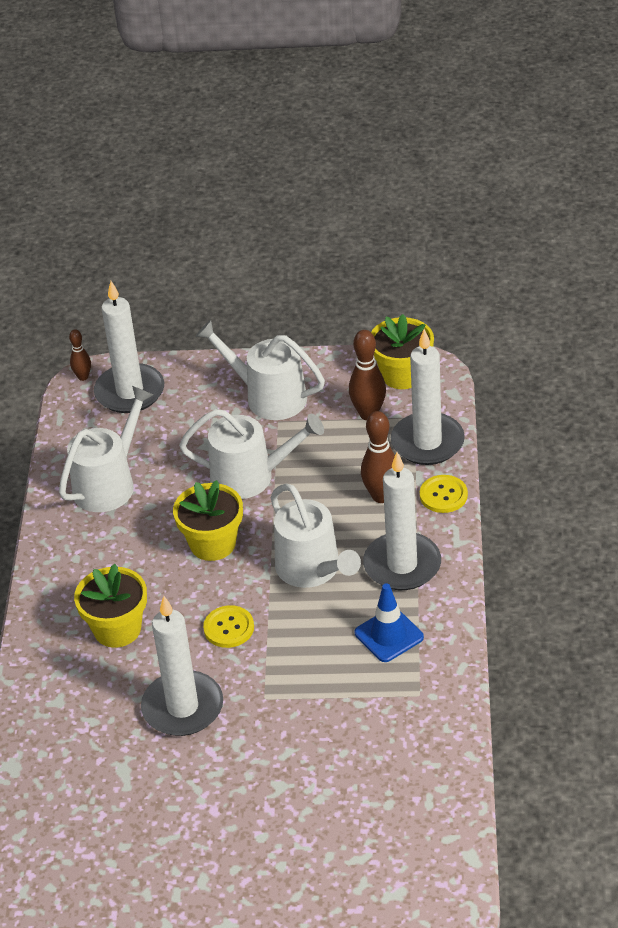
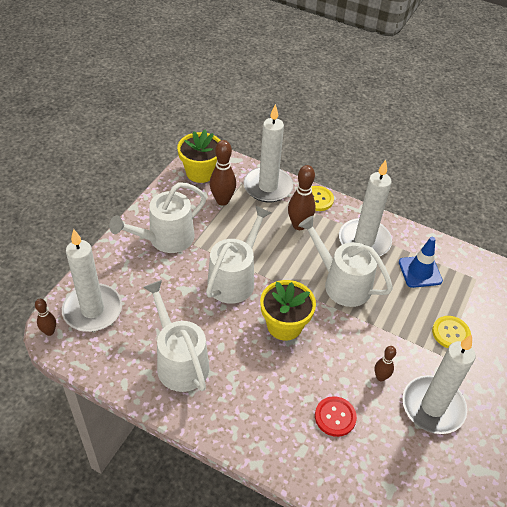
camera: 70 degrees left, 5 degrees up
yellow flower pot [74,564,147,648] -> red button [315,396,357,437]
yellow button [203,605,254,648] -> yellow button moved to [432,316,471,348]
white watering can [271,483,361,588] -> white watering can turned 135 degrees counterclockwise [298,216,393,307]
none -> brown bowling pin [375,346,396,381]

